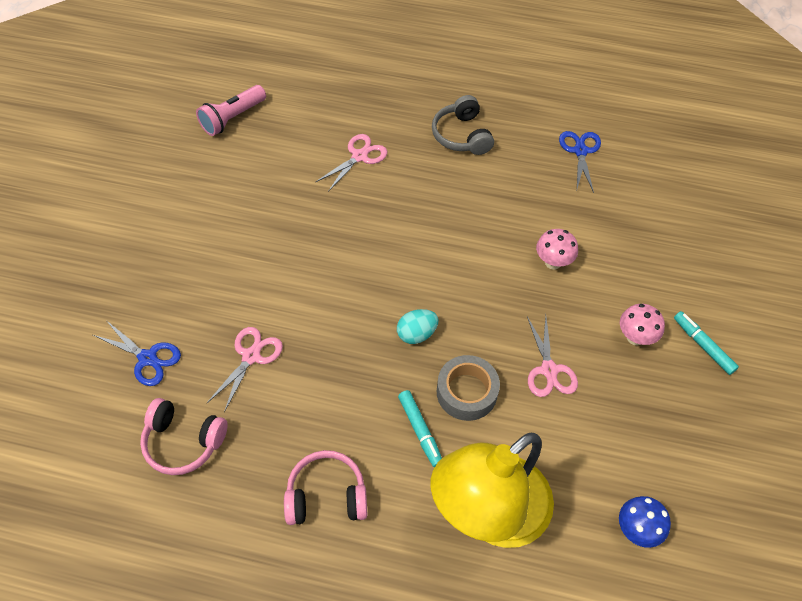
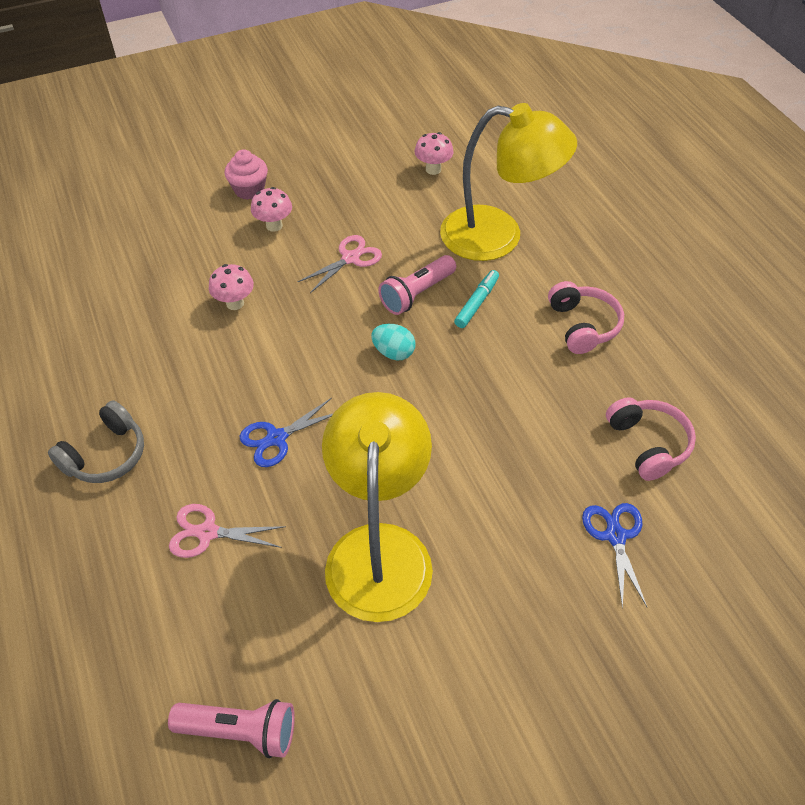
camera: 125 degrees left, 5 degrees down
pink scissors [207,327,283,412] -> none
pink headphones [284,450,368,525] -> pink headphones turned 150 degrees counterclockwise [548,281,624,354]
grey tape [437,355,500,421] -> pink flashlight [378,255,456,315]
blue scissors [559,131,601,193] -> blue scissors moved to [240,398,334,467]
blue mushroom [619,496,671,548] -> pink mushroom [415,132,454,175]
turquoise marker [674,311,739,375] -> pink cupcake [225,149,268,200]
none -> yellow lamp [322,392,433,622]

